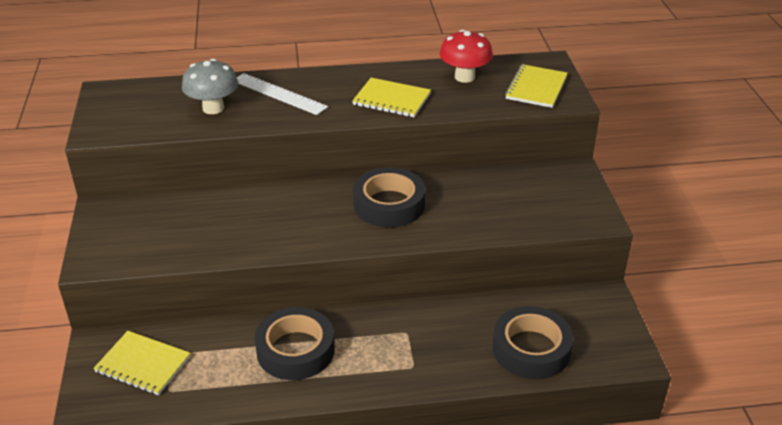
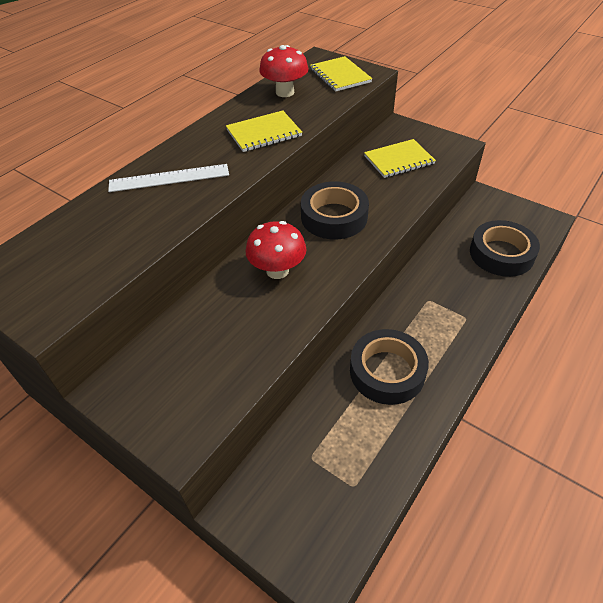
camera: 45 degrees left, 10 degrees up
yellow notebook [93,331,190,395] -> yellow notebook moved to [364,139,436,178]
grey mushroom [182,59,238,114] -> none
none -> red mushroom [245,221,306,279]

